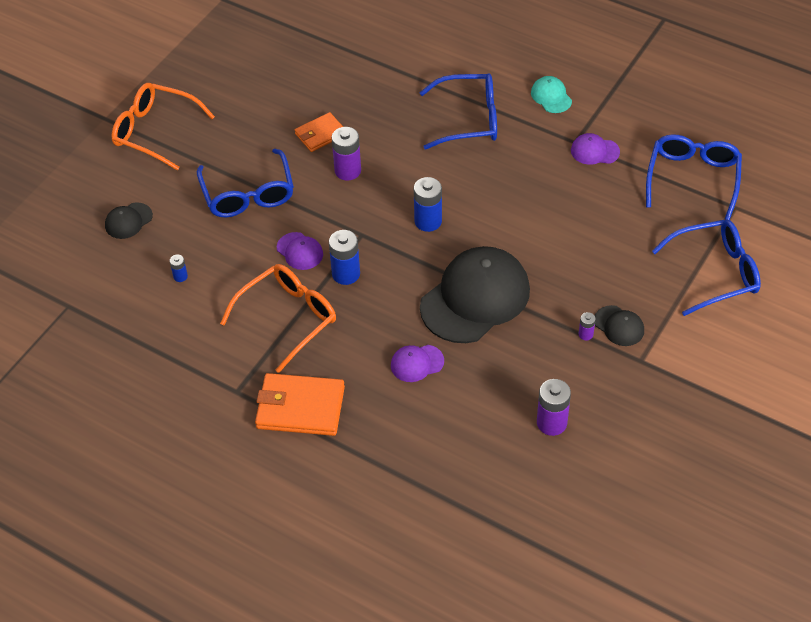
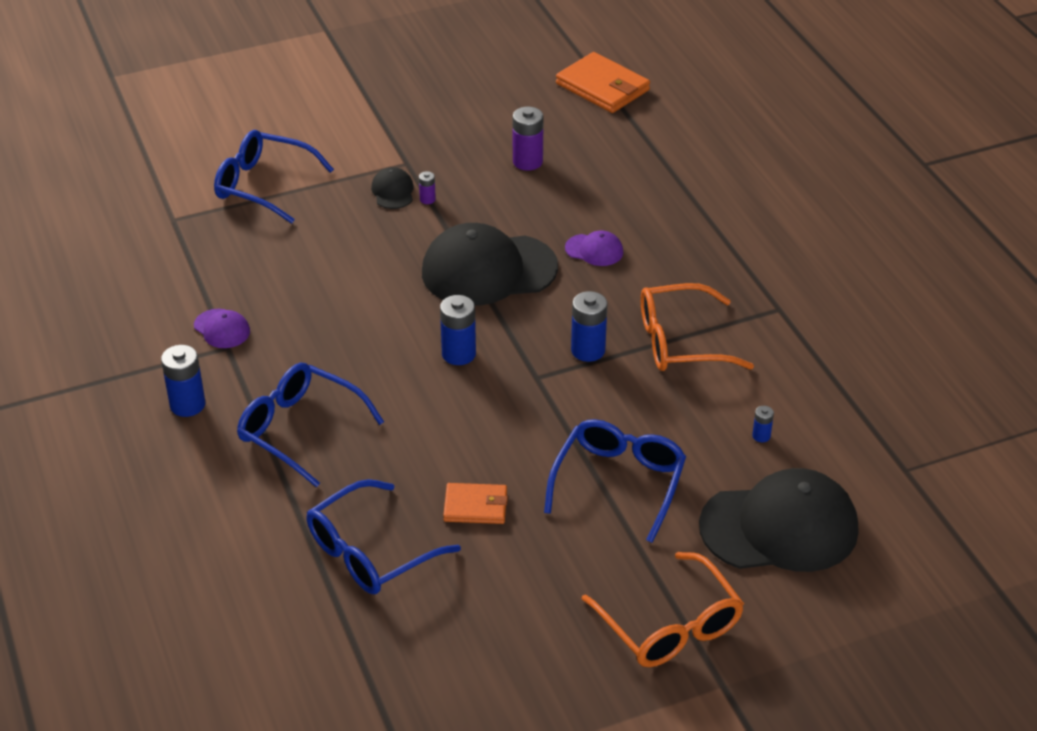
camera: 145 degrees left, 10 degrees down
black cap [105,202,153,239] -> black cap [699,468,858,572], size x2.29
orange wallet [255,373,345,436] -> orange wallet moved to [556,52,650,113]
purple cap [277,232,323,270] -> none
purple battery [332,127,361,181] -> none
turquoise cap [531,76,572,113] -> blue battery [161,345,206,417]
blue glasses [646,134,742,220] -> blue glasses moved to [306,479,461,594]

